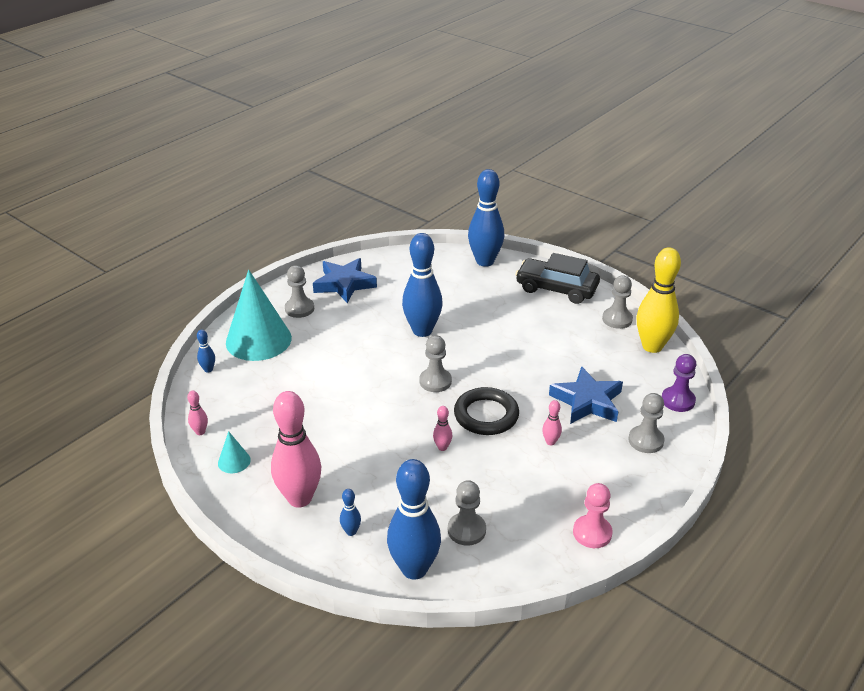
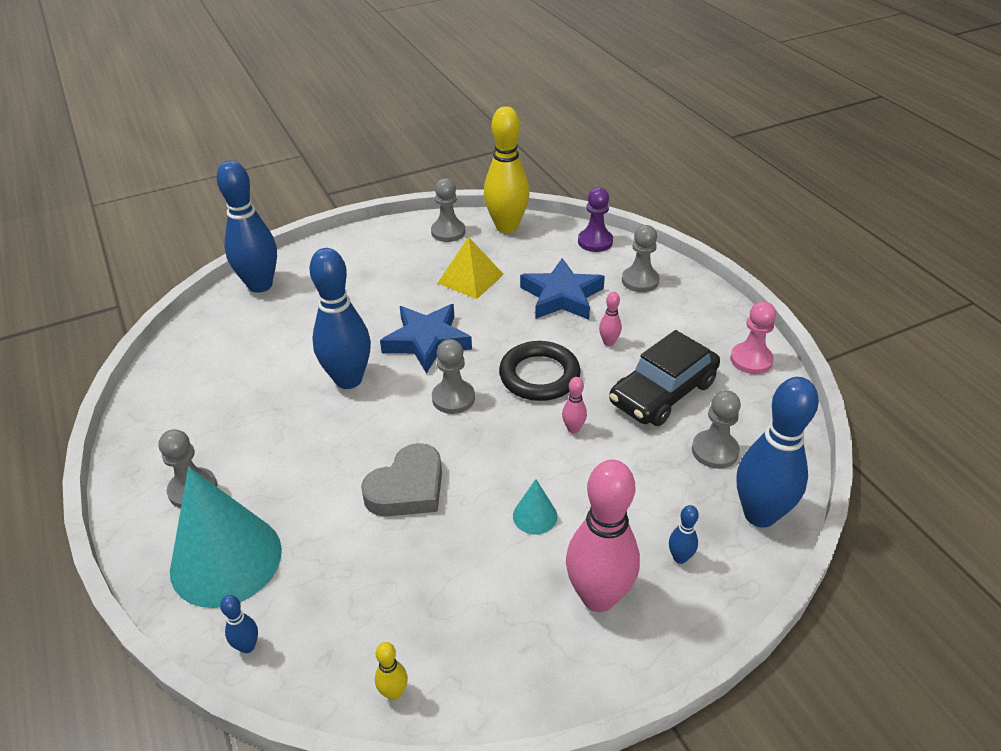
camera: 65 degrees left, 5 degrees up
pink bowling pin [187,391,208,435] -> yellow bowling pin [375,642,408,700]
turquoise cone [218,431,251,473] -> turquoise cone moved to [513,479,557,534]
blue star [313,258,377,303] -> blue star moved to [380,304,472,374]
black car [515,253,600,304] -> black car moved to [609,330,720,426]
none -> grey heart [361,443,442,516]
none -> yellow pyramid [438,237,504,299]

